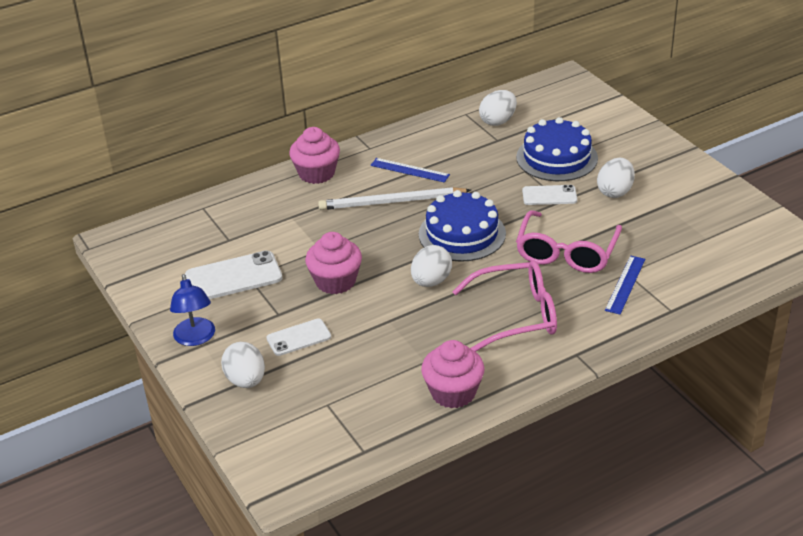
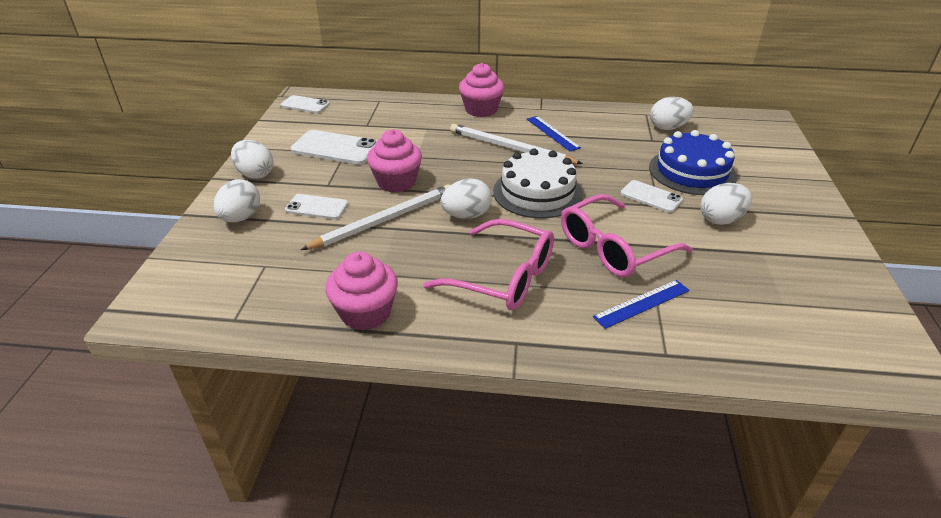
camera: 35 degrees right, 0 degrees up
blue lamp [170,274,215,346] -> white egg [231,140,274,179]
blue cake [419,190,506,262] -> white cake [493,149,582,218]
none -> white phone [281,95,330,113]
none -> white pencil [301,184,450,250]

